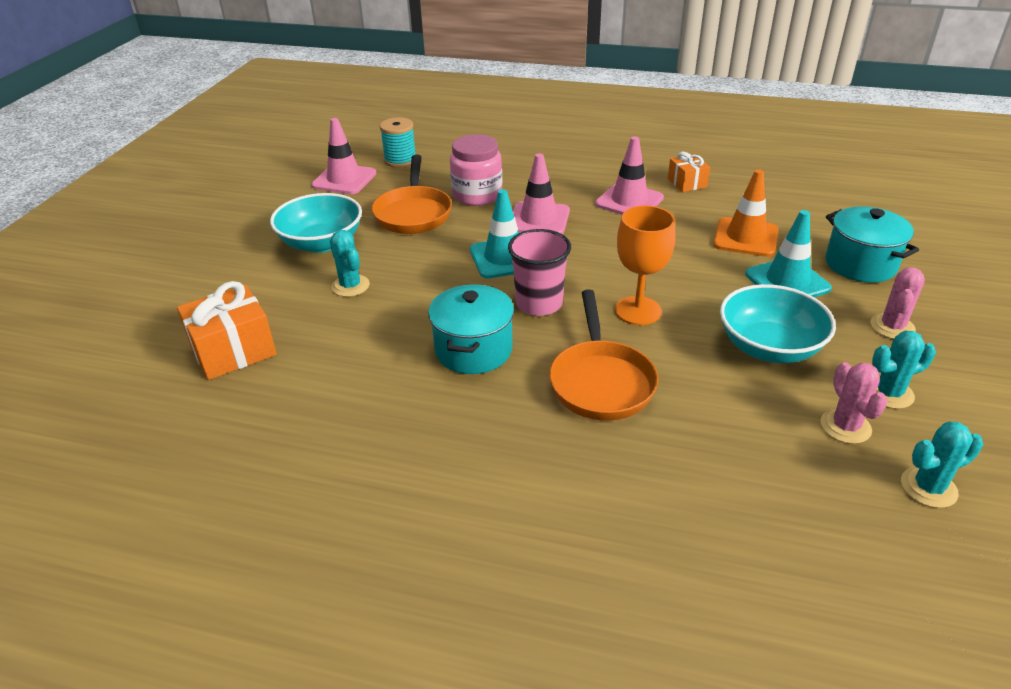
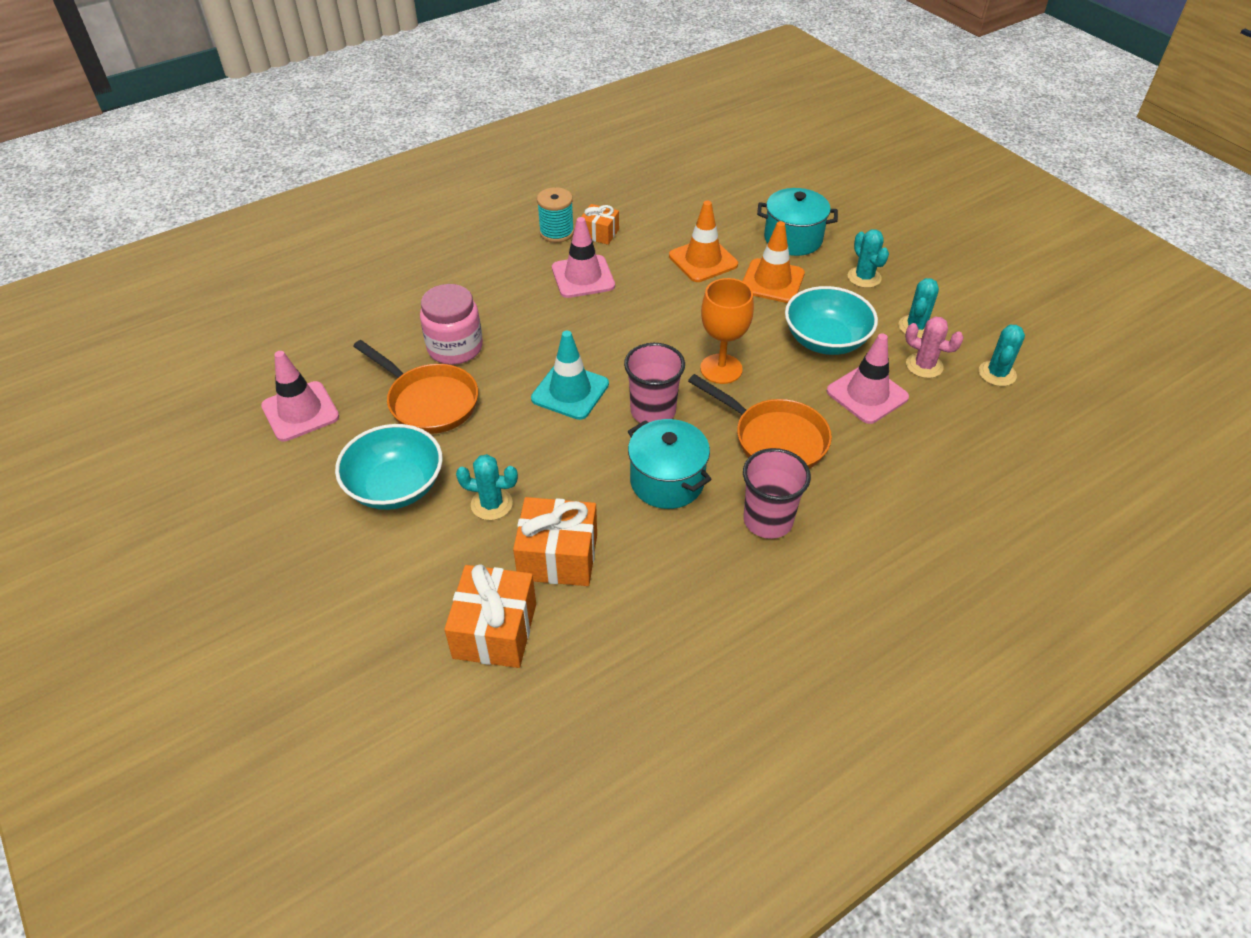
camera: 50 degrees left, 10 degrees up
turquoise spool [380,117,416,168] -> turquoise spool moved to [537,187,574,243]
pink traffic cone [513,153,570,234] -> pink traffic cone moved to [827,333,909,424]
turquoise traffic cone [745,210,832,297] -> orange traffic cone [743,221,805,303]
pink cactus [871,267,925,339] -> turquoise cactus [848,230,889,288]
none -> orange gift [513,497,597,586]
none -> pink cup [743,448,811,539]

